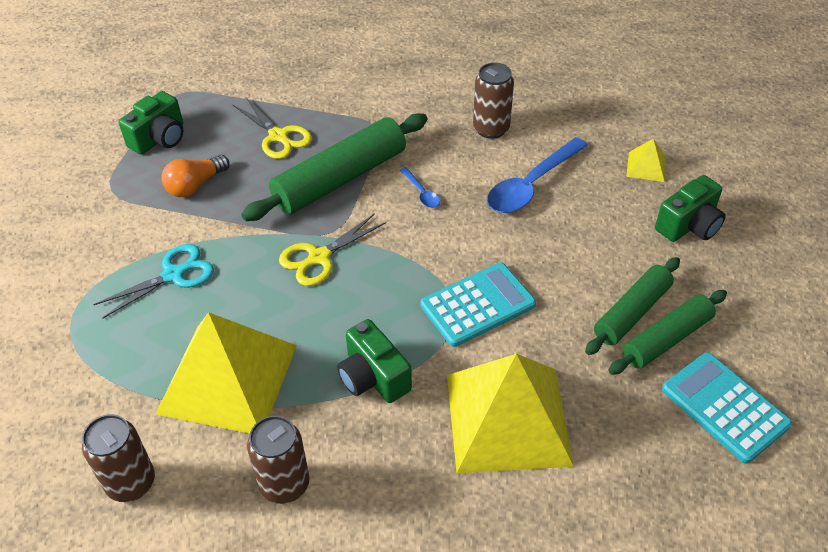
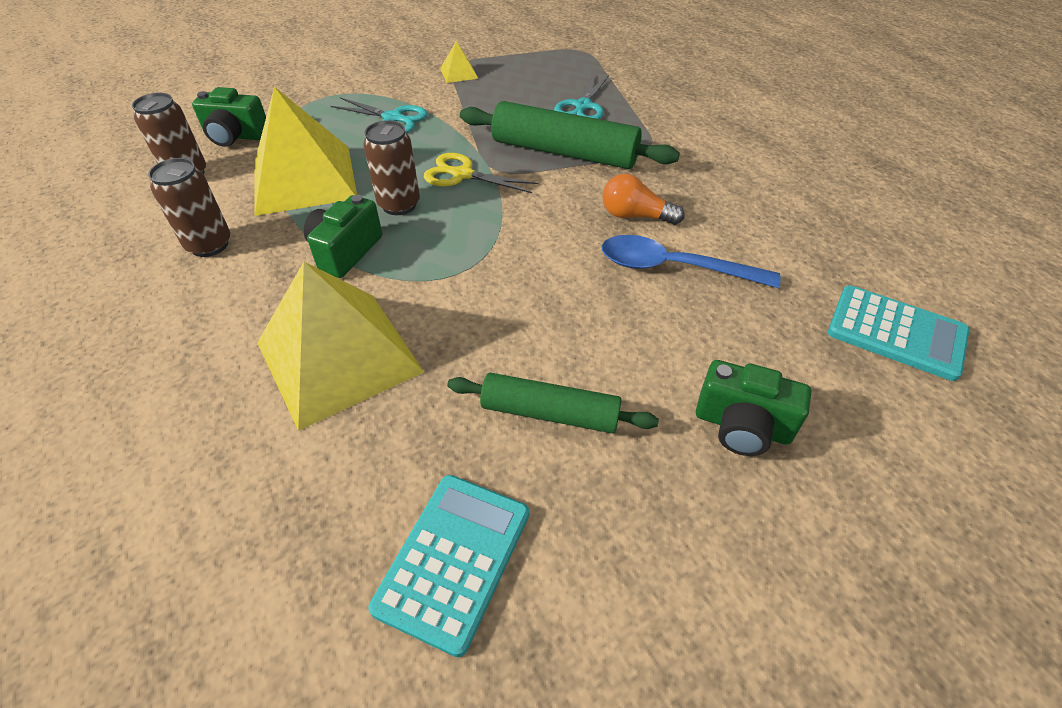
camera: 60 degrees right, 0 degrees up
green camera [119,91,183,155] -> green camera moved to [192,87,266,147]
orange light bulb [161,155,229,197] -> orange light bulb moved to [602,174,684,225]
yellow scissors [233,97,312,159] -> turquoise scissors [554,75,609,119]
blue spoon [400,167,440,208] -> none
turquoise calculator [421,263,536,347] -> turquoise calculator moved to [828,285,969,381]
brown can [473,63,514,139] -> brown can moved to [363,120,420,215]
green rolling pin [608,290,727,375] -> none
yellow pyramid [626,139,666,182] -> yellow pyramid moved to [440,41,478,83]

